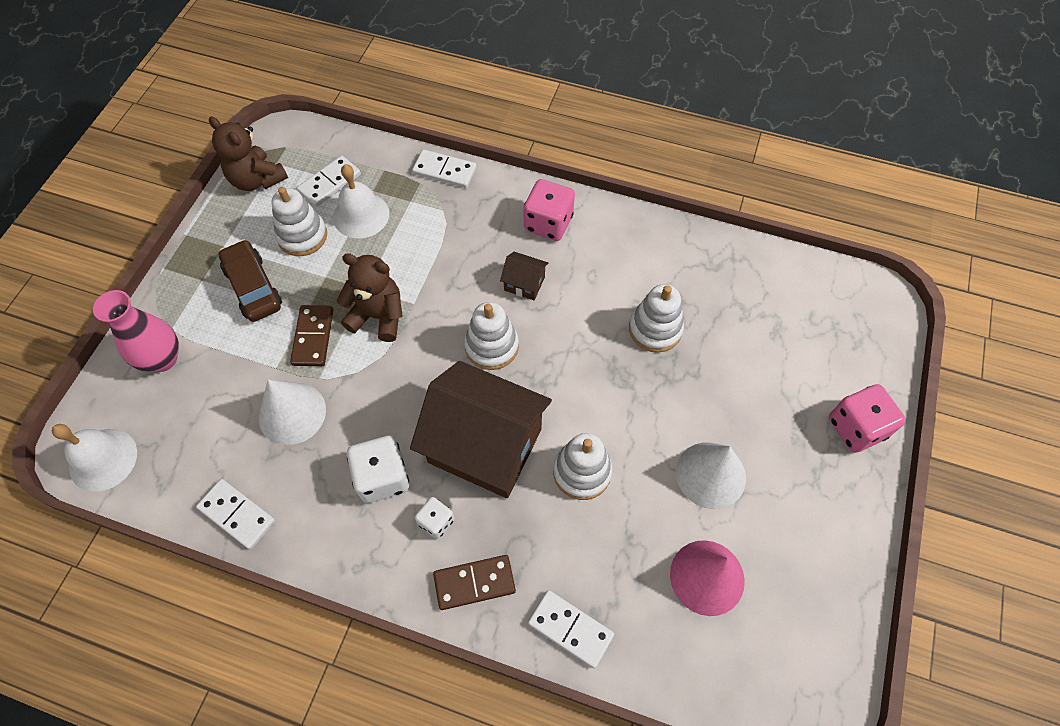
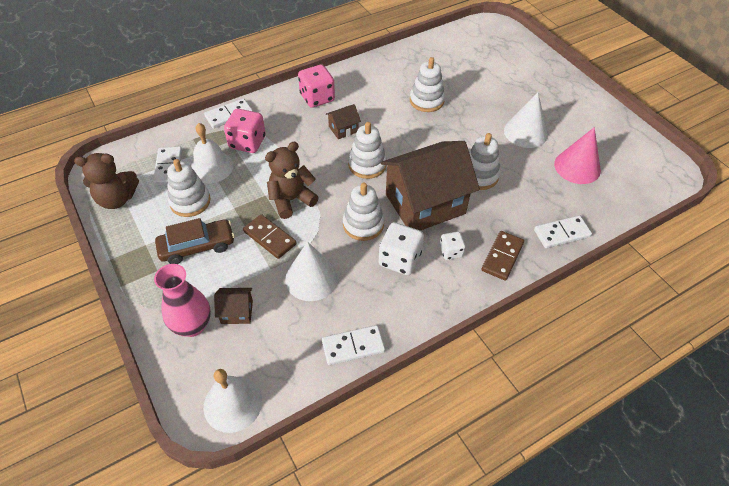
camera: 50 degrees left, 10 degrees down
brown car [218,239,282,322] -> brown car turned 150 degrees clockwise [155,218,235,264]
pink dice [829,384,906,453] -> pink dice moved to [224,109,266,153]
none -> brown house [214,288,253,324]
none -> white stacking toy [343,183,384,241]

